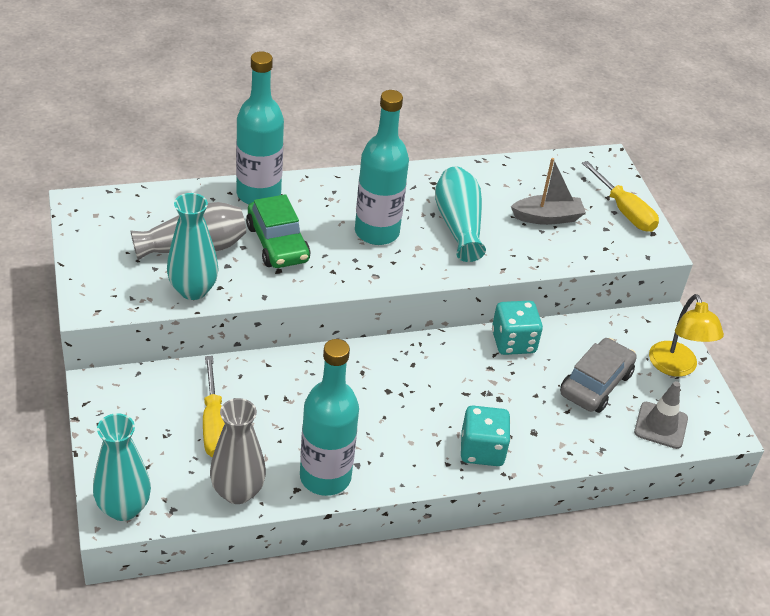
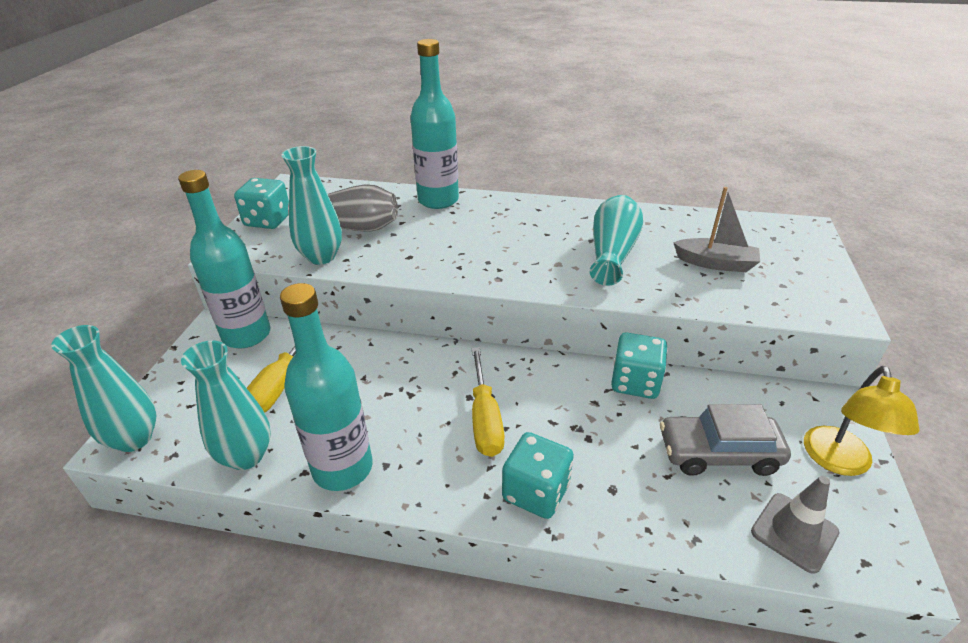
camera: 30 degrees right, 5 degrees down
grey vase [210,398,266,504] -> turquoise vase [181,340,271,470]
green car [246,194,310,268] -> none
turquoise bottle [355,90,409,245] -> turquoise bottle moved to [178,170,271,348]
grey car [560,338,637,413] -> grey car turned 150 degrees counterclockwise [660,404,791,476]
yellow screwdriver [582,161,659,232] -> yellow screwdriver moved to [471,347,505,457]
none -> turquoise dice [234,178,289,229]

